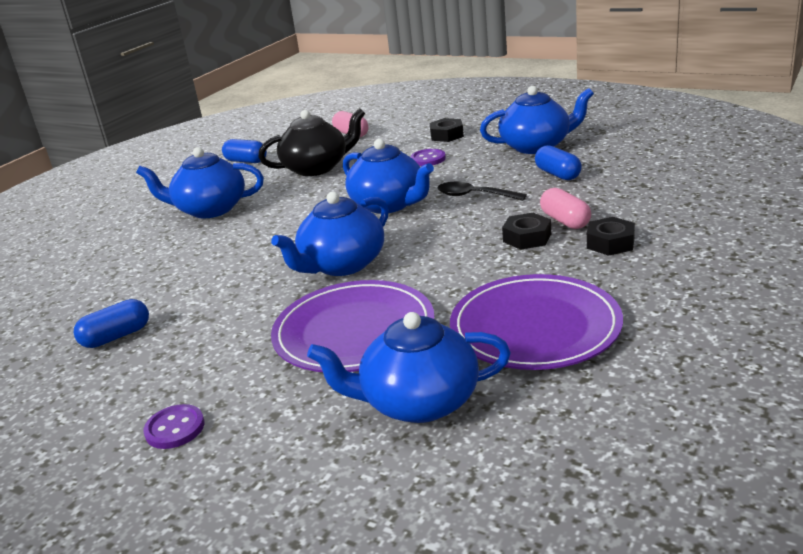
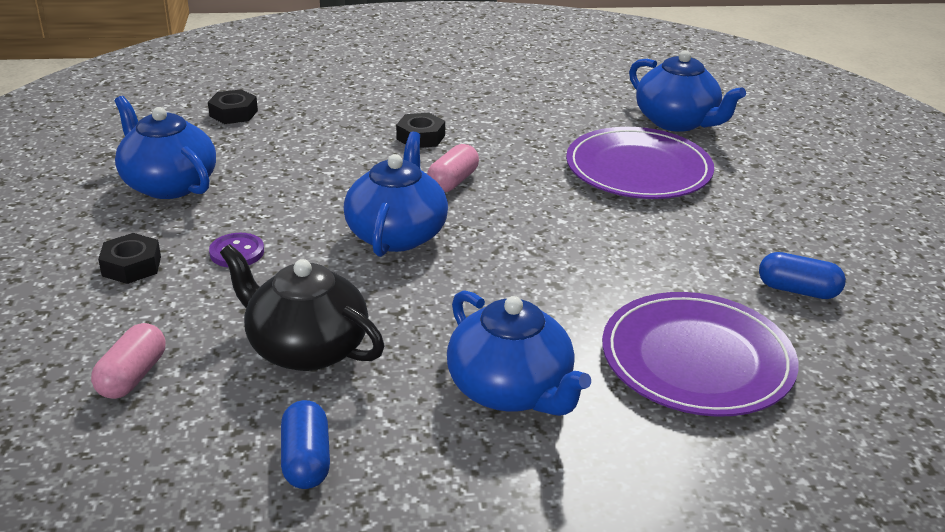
camera: 130 degrees left, 5 degrees up
purple button [143,404,204,449] -> none
blue teapot [271,191,389,276] -> none
black spoon [438,182,527,201] -> none
purple plate [450,274,623,370] -> purple plate moved to [602,292,799,417]
blue capsule [535,145,582,180] -> none
pink capsule [540,188,591,229] -> pink capsule moved to [427,144,479,192]
black nut [587,217,635,256] -> black nut moved to [208,89,258,124]

